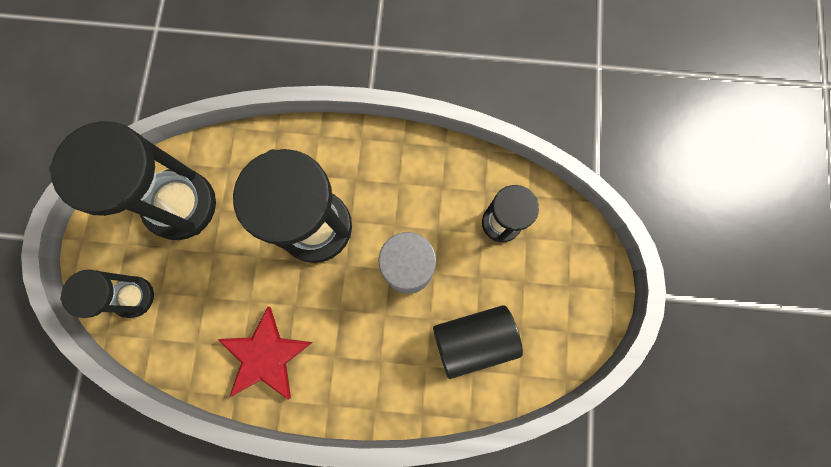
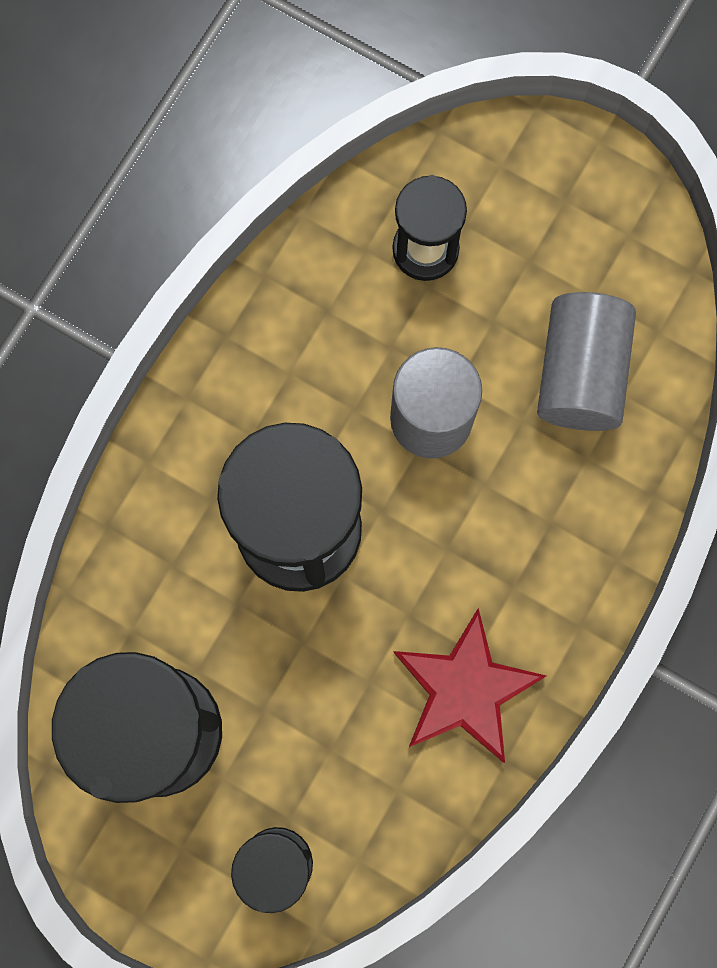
camera: 65 degrees left, 0 degrees up
black cylinder [433,305,523,379] -> grey cylinder [537,292,636,431]

